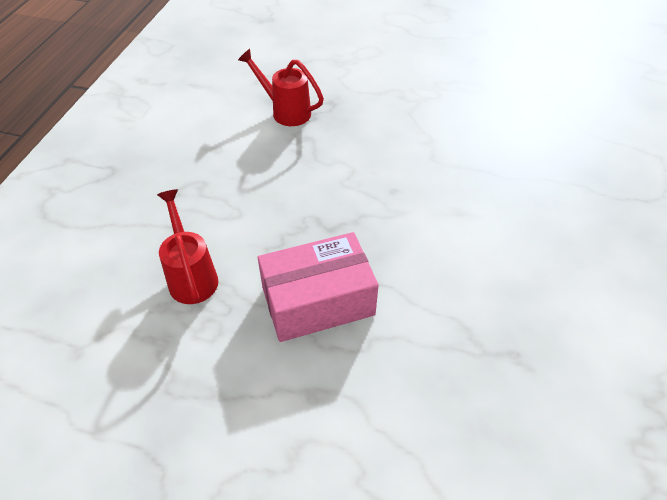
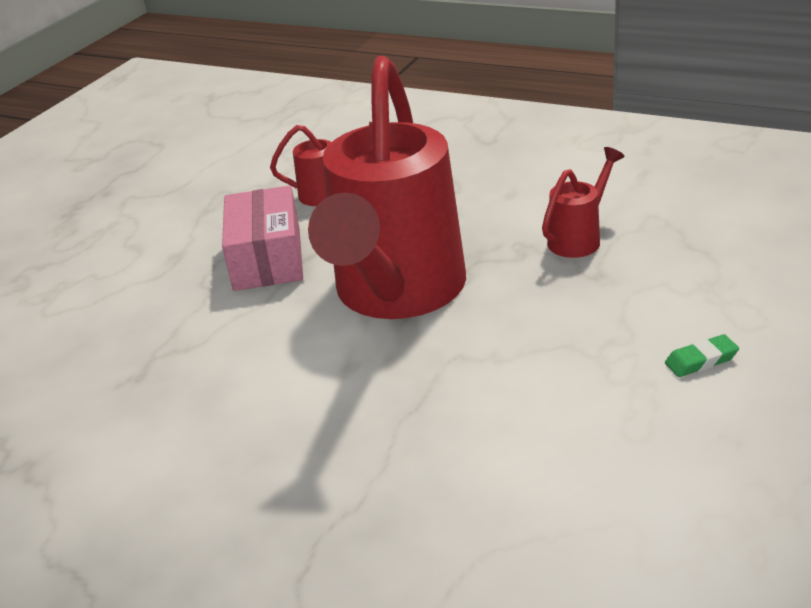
camera: 105 degrees right, 15 degrees down
none -> red watering can [308,56,466,319]
none -> green eraser [665,334,739,377]

